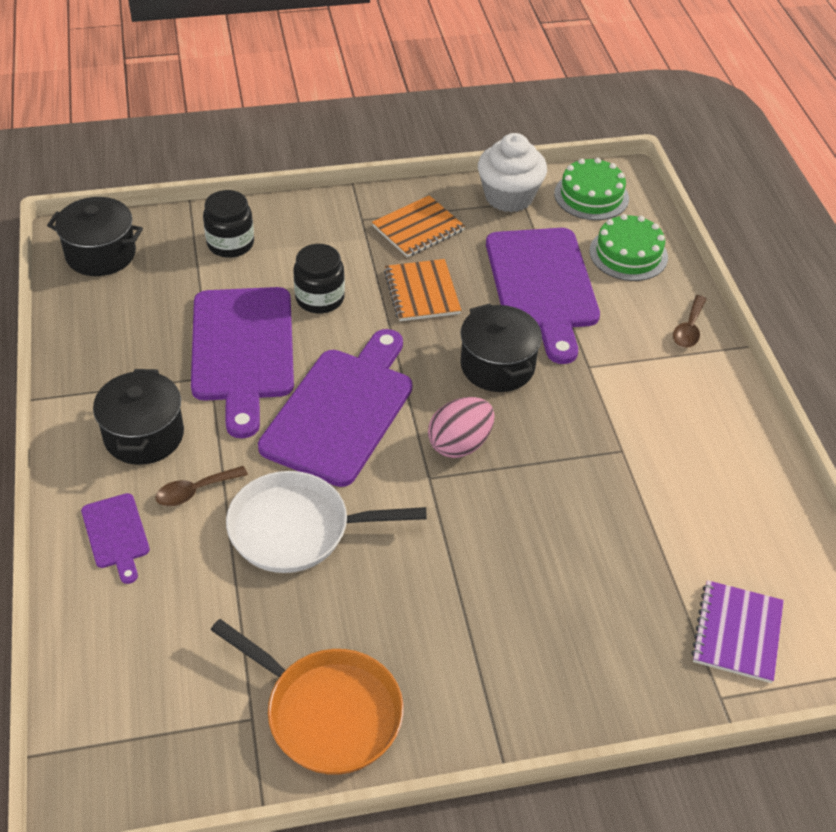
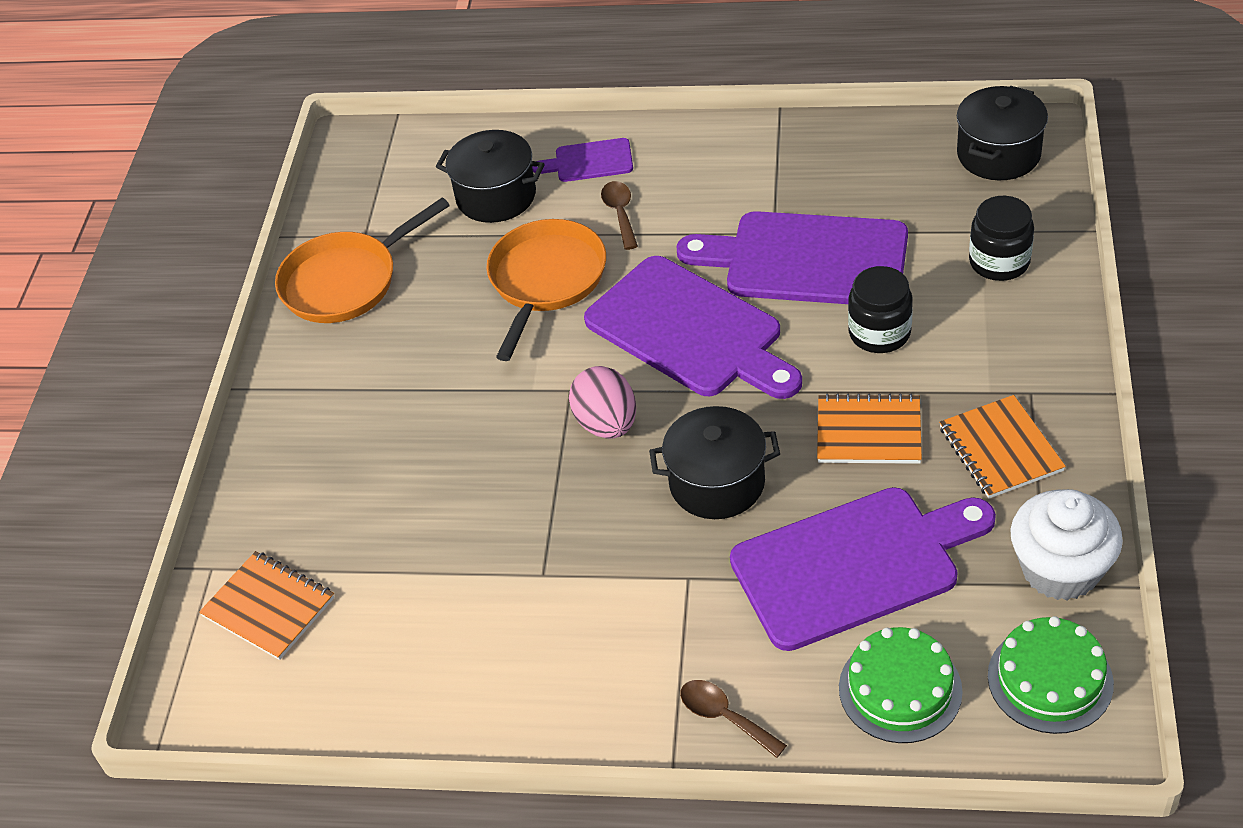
camera: 115 degrees right, 0 degrees up
black pot [93,369,184,465] -> black pot moved to [436,130,545,223]
white pan [226,471,427,573] -> orange pan [486,219,606,361]
purple cutting board [486,228,600,364] -> purple cutting board turned 150 degrees clockwise [730,487,996,651]
purple notebook [691,580,784,683] -> orange notebook [199,551,335,660]

